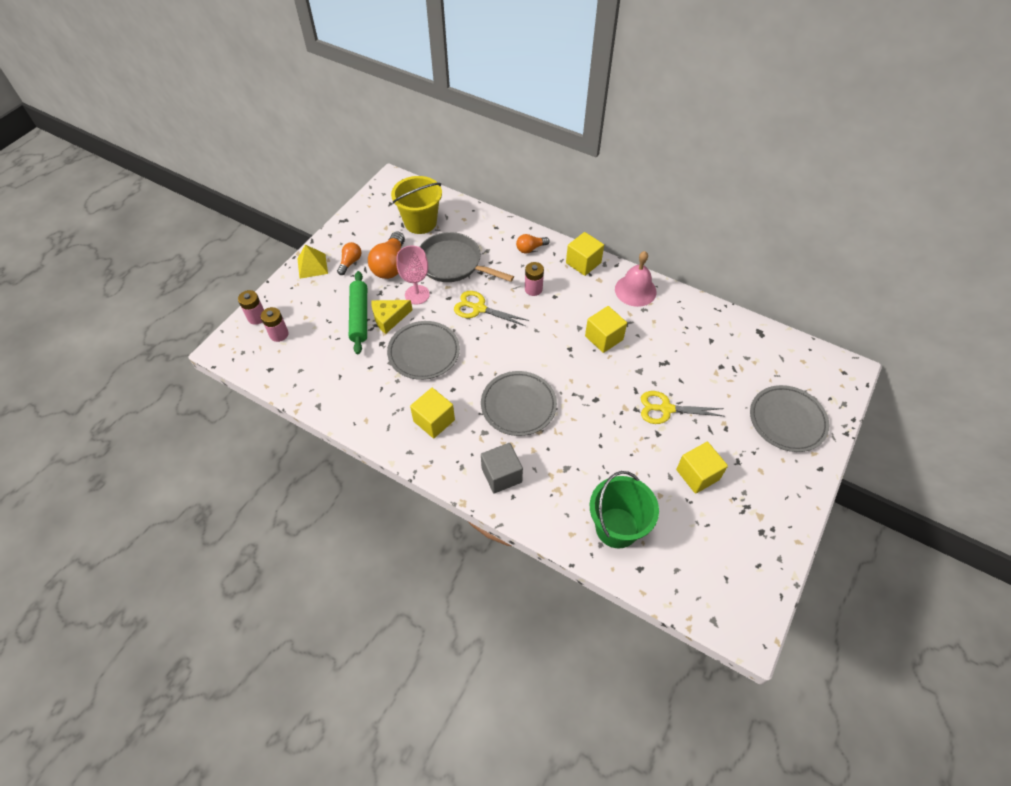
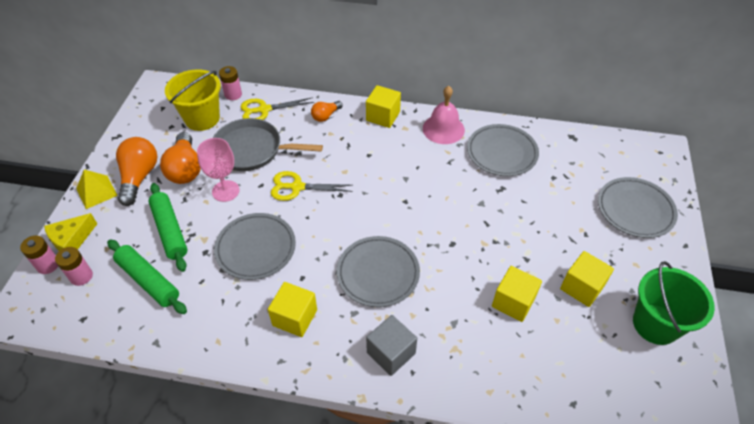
camera: 20 degrees left, 5 degrees down
orange light bulb [337,242,361,275] -> orange light bulb [116,137,157,206], size x1.79
yellow cheese [371,300,412,334] -> yellow cheese moved to [44,213,97,251]
pink battery [525,262,544,296] -> pink battery moved to [219,66,242,100]
yellow cube [585,306,627,353] -> yellow cube moved to [492,266,542,322]
green bucket [590,471,659,548] -> green bucket moved to [633,261,715,345]
yellow scissors [641,391,724,424] -> yellow scissors moved to [241,97,314,120]
none -> green rolling pin [107,239,187,314]
none -> grey plate [467,124,539,176]

